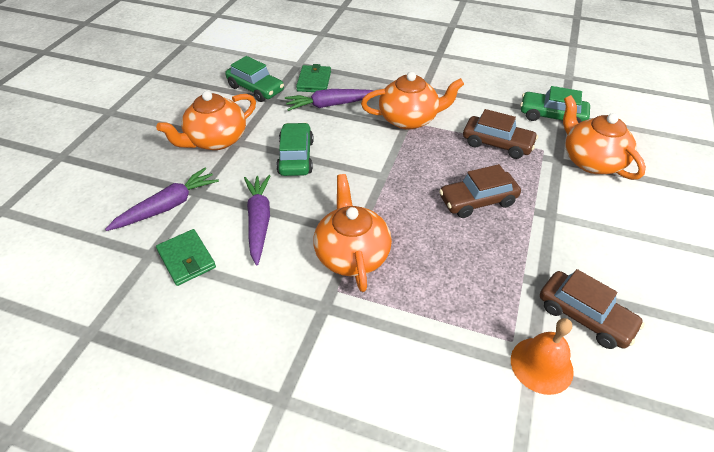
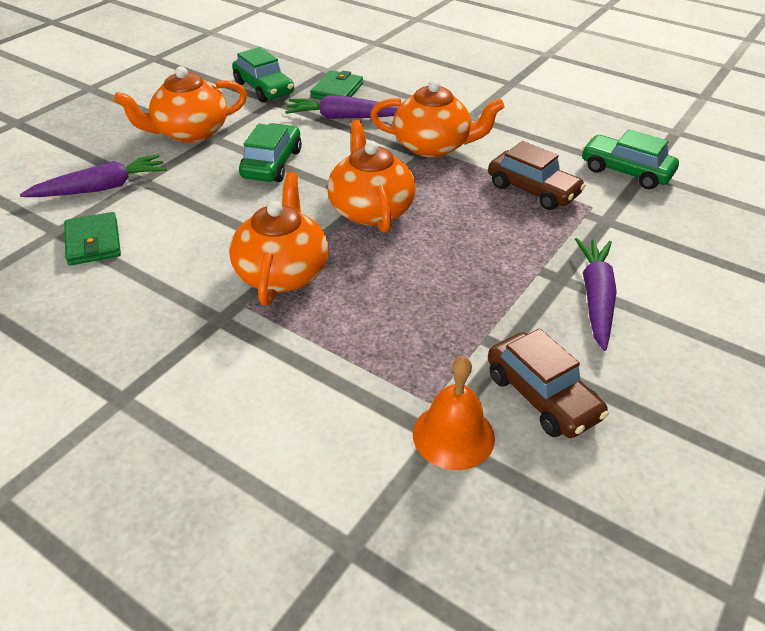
camera: 15 degrees right, 5 degrees down
purple carrot [244,175,270,266] -> purple carrot moved to [575,238,617,351]
brown car [439,164,521,218] -> none
orange teapot [563,95,646,180] -> orange teapot moved to [327,120,416,233]

